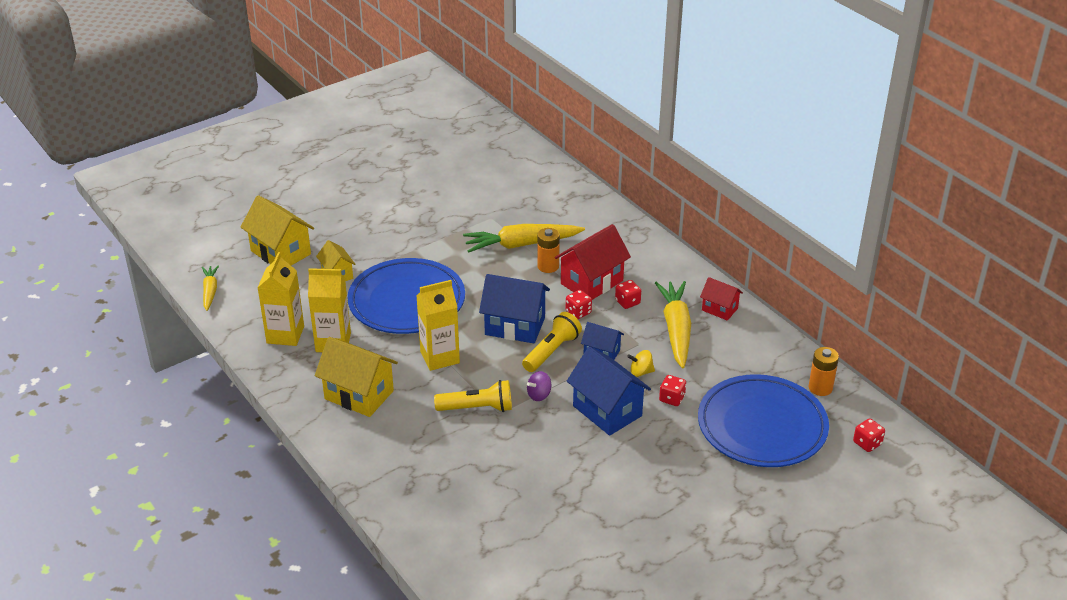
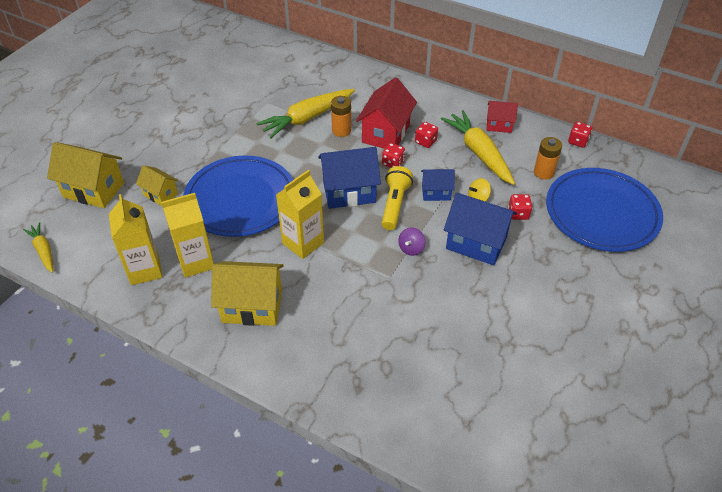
camera: 25 degrees left, 10 degrees up
yellow flashlight [434,380,512,412] -> none
orange battery [808,347,839,396] -> orange battery moved to [534,137,562,180]
red dice [853,418,885,452] -> red dice moved to [568,122,592,148]

